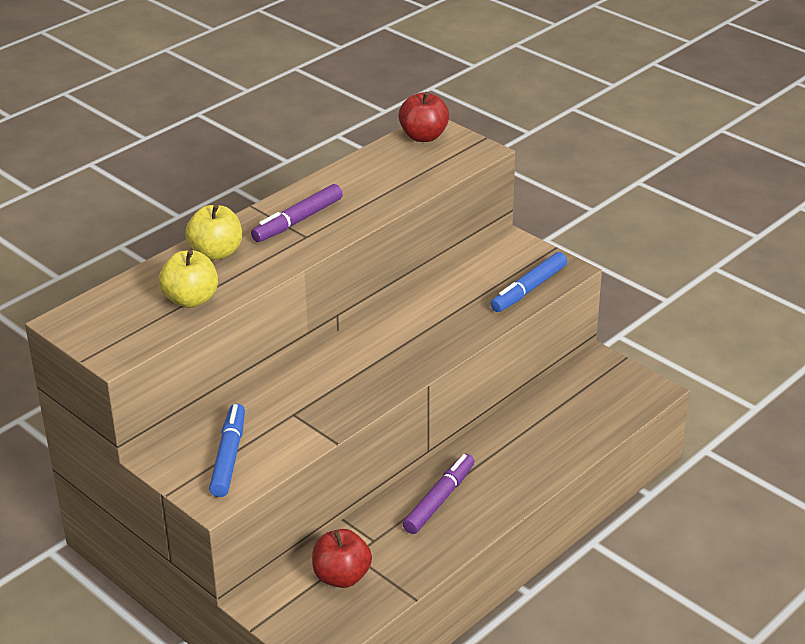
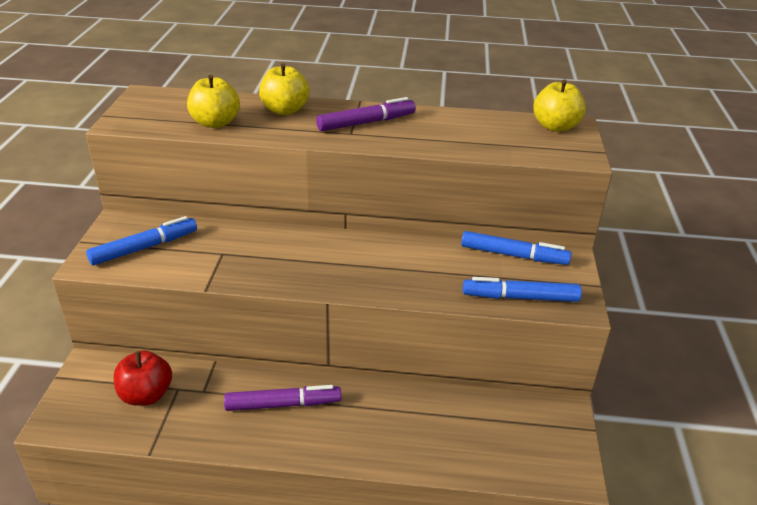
camera: 50 degrees right, 0 degrees up
purple marker [251,184,343,242] -> purple marker turned 150 degrees clockwise [316,97,416,131]
red apple [398,92,449,142] -> yellow apple [533,80,586,132]
none -> blue marker [461,231,571,265]

